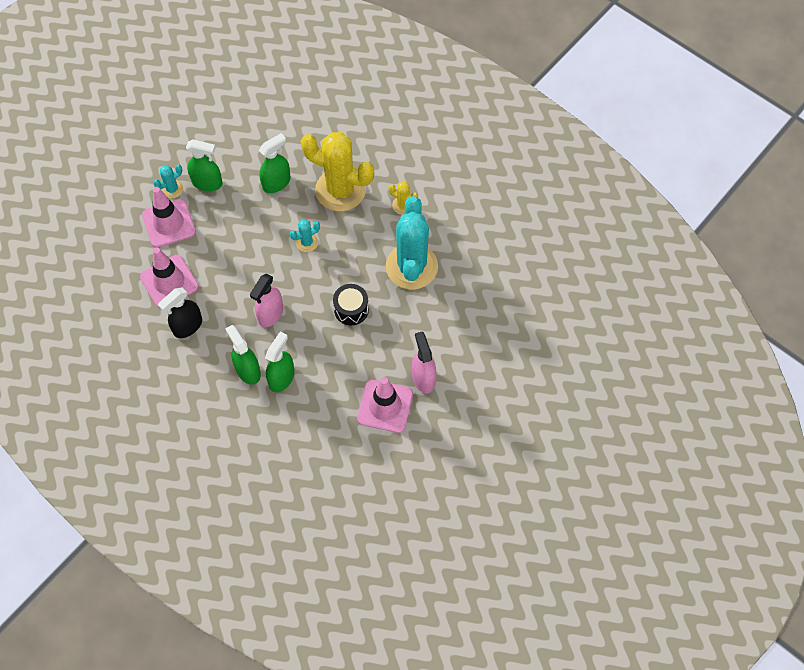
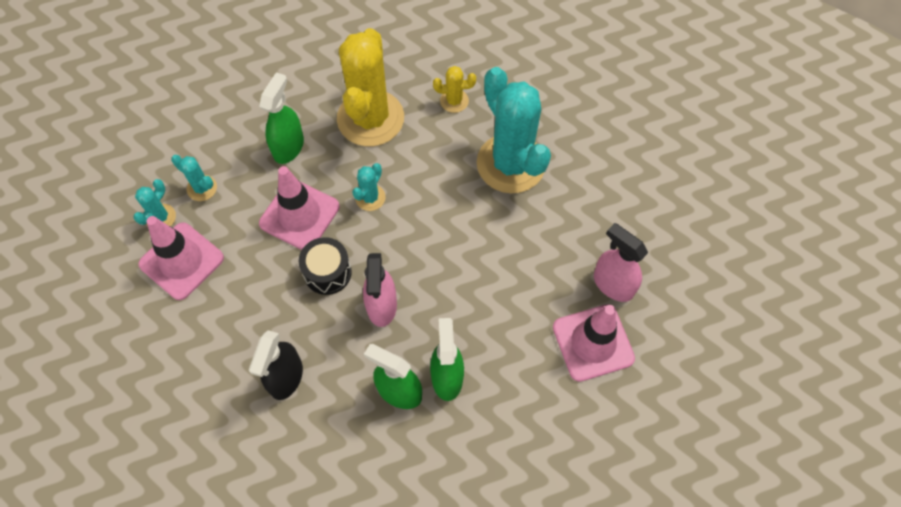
camera: 30 degrees left, 0 degrees up
pink traffic cone [140,248,199,309] -> pink traffic cone moved to [259,166,340,250]
green spray bottle [186,139,223,191] -> turquoise cactus [171,155,217,201]
yellow cactus [301,132,374,211] -> yellow cactus turned 75 degrees counterclockwise [337,28,404,146]
black drum [333,284,369,325] -> black drum moved to [299,237,352,295]

